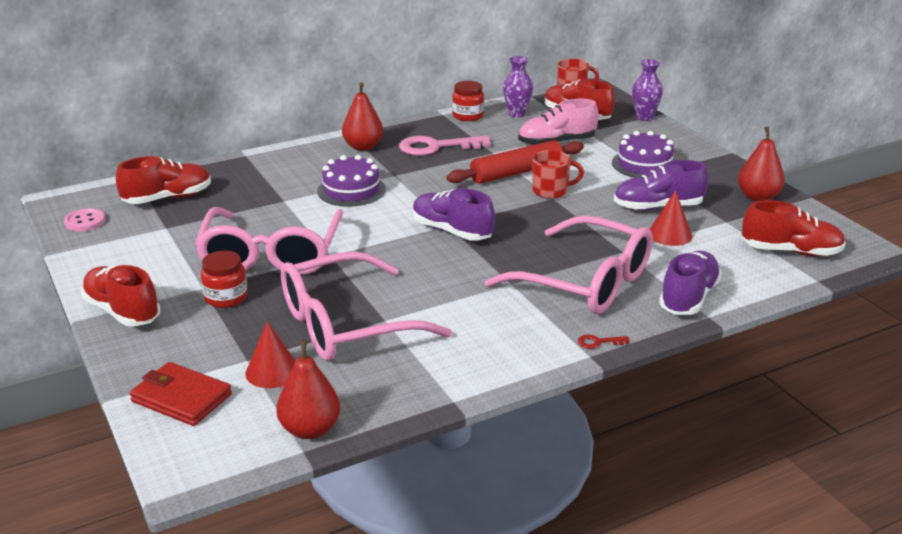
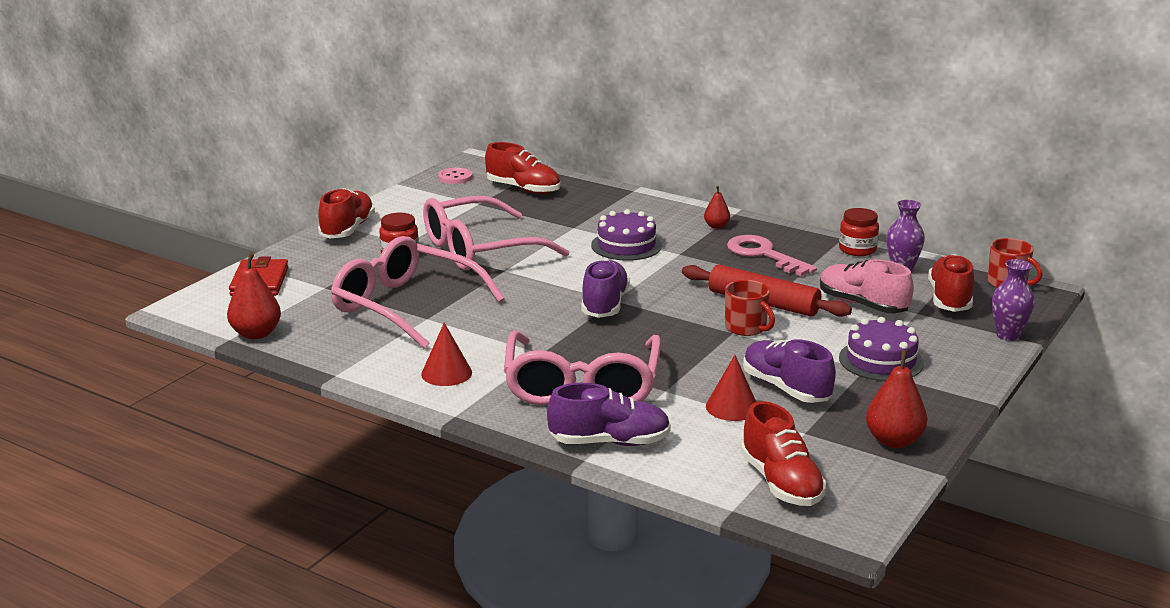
camera: 60 degrees right, 5 degrees down
red cone [245,321,295,388] -> red cone moved to [421,323,472,386]
red pear [342,82,383,151] -> red pear [704,186,730,229], size x0.59
red key [578,334,629,349] -> none

